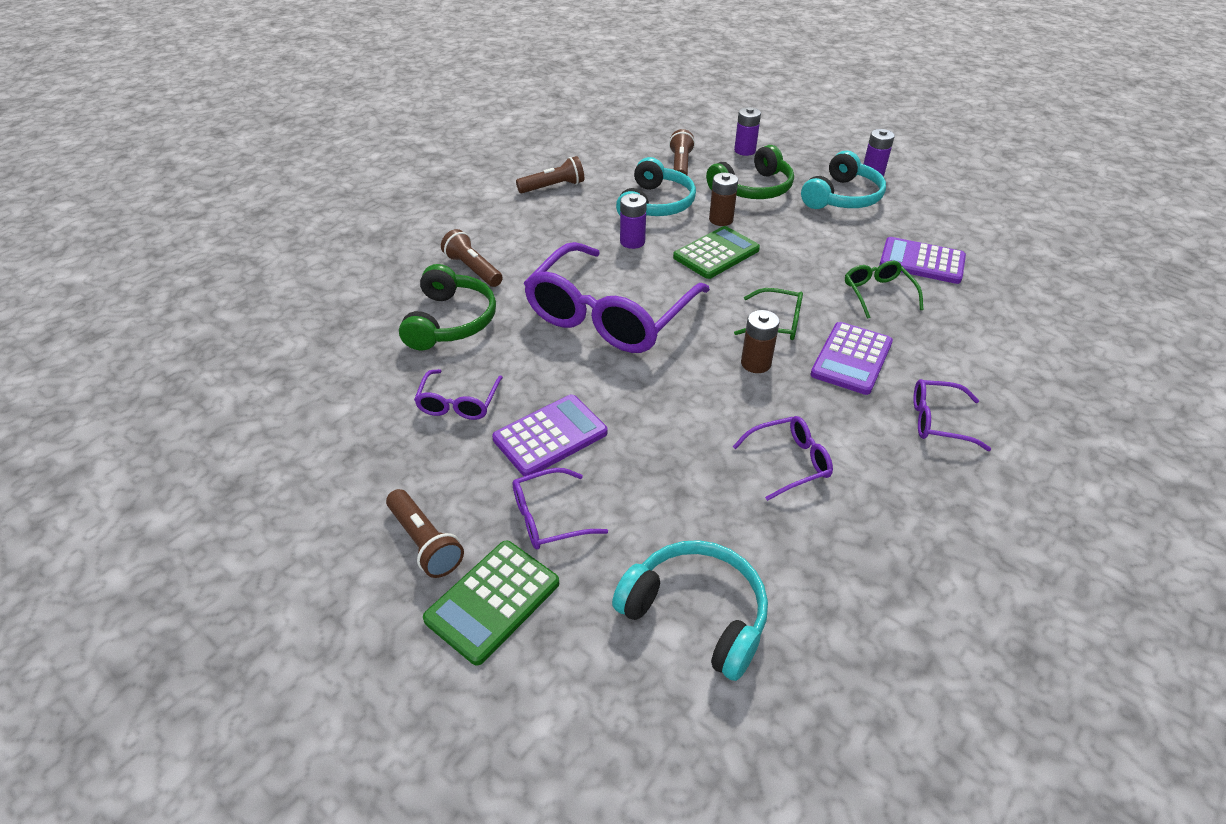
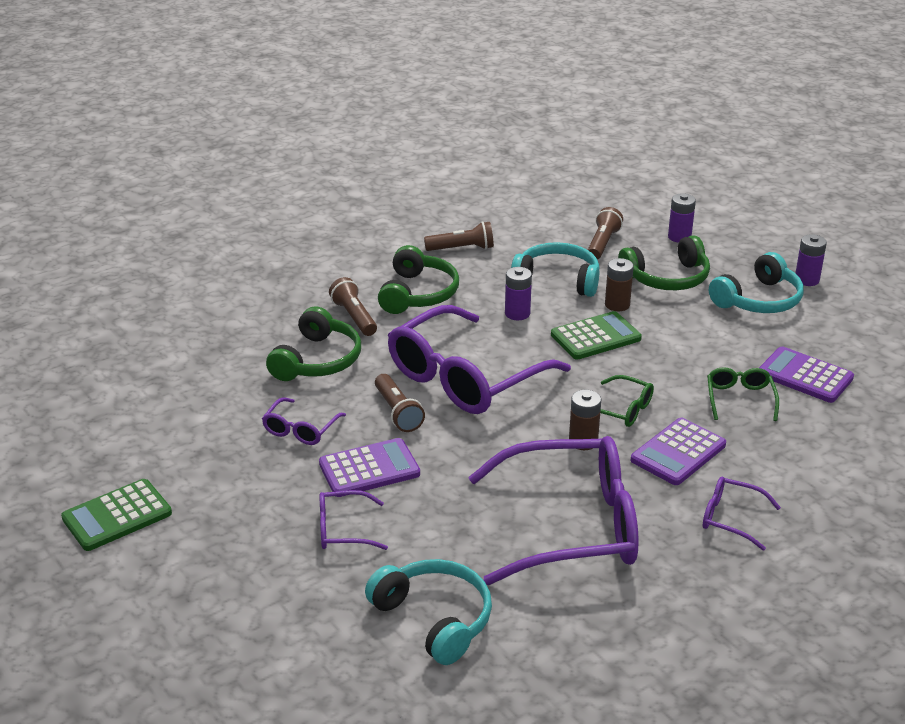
camera: 15 degrees right, 10 degrees down
brown flashlight [386,489,464,578] -> brown flashlight moved to [375,374,425,432]
green calculator [423,541,559,666] -> green calculator moved to [61,479,172,551]
turquoise headphones [616,157,696,216] -> turquoise headphones turned 105 degrees counterclockwise [511,242,599,297]
purple glasses [732,416,833,501] -> purple glasses [468,436,639,585], size x2.28
none -> green headphones [378,245,459,314]

